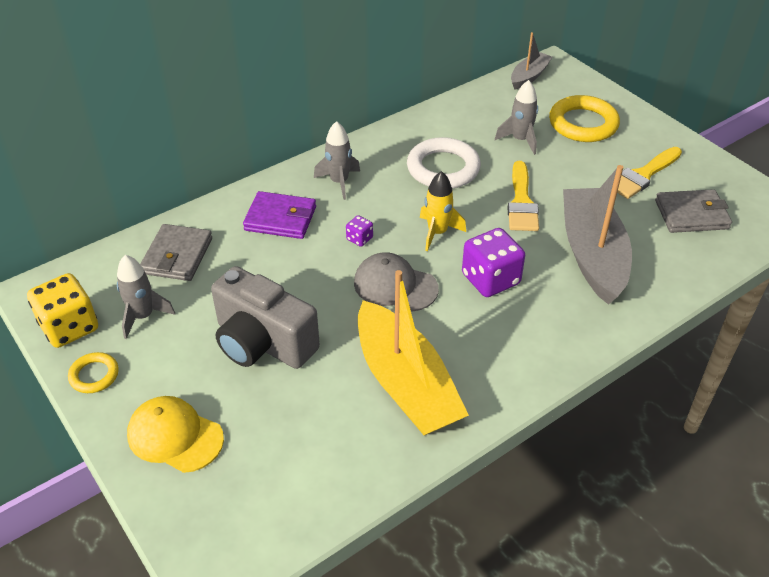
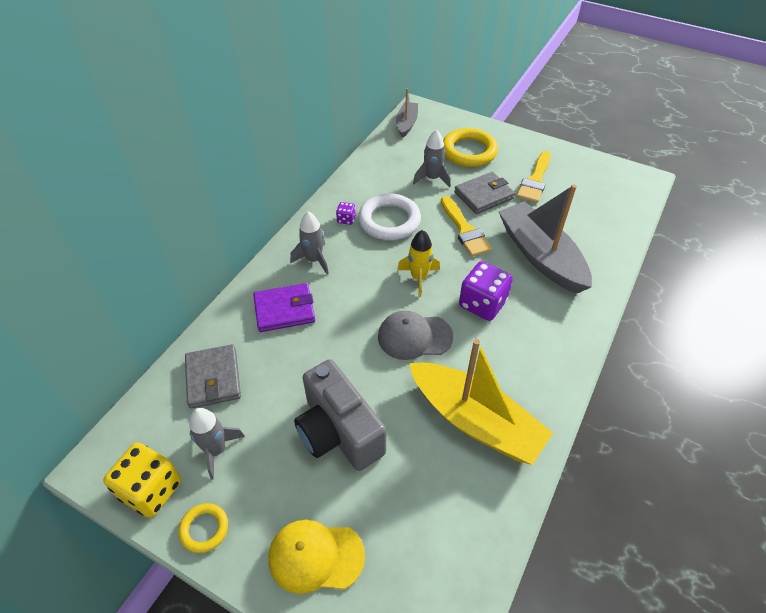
camera: 25 degrees left, 5 degrees up
grey camera [211,266,320,369] -> grey camera turned 45 degrees clockwise [294,359,386,471]
purple dice [346,215,373,247] -> purple dice moved to [336,202,355,225]
grey wallet [655,189,732,233] -> grey wallet moved to [454,172,515,214]

